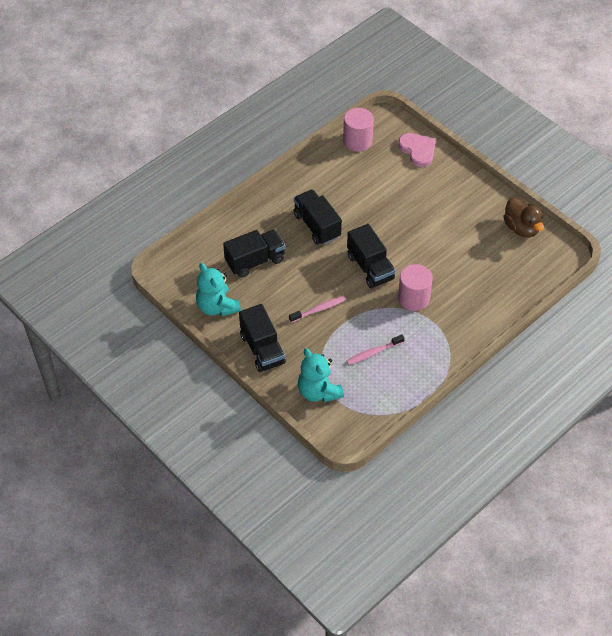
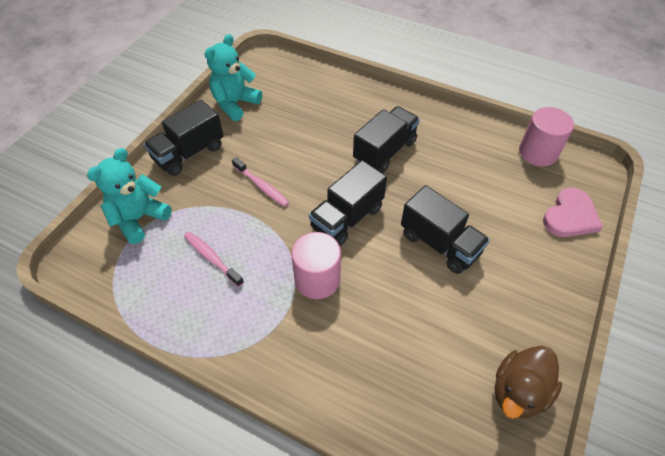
camera: 70 degrees right, 0 degrees up
black truck [223,230,285,278] -> black truck moved to [401,185,490,274]

